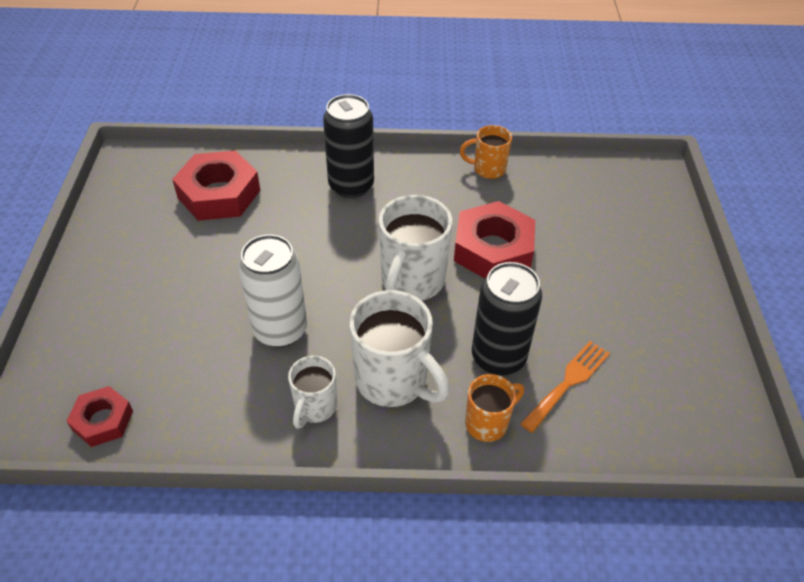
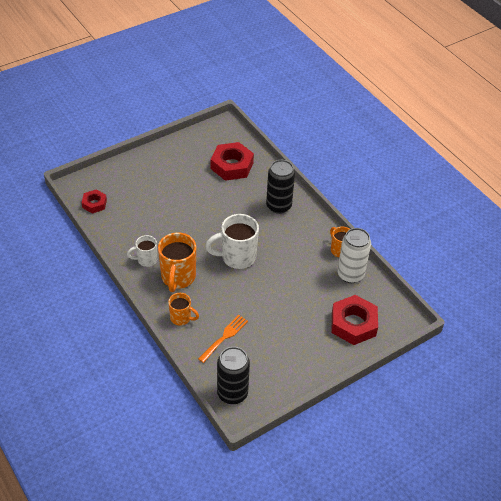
camera: 55 degrees right, 0 degrees up
white can [238,235,307,348] -> white can moved to [337,228,371,283]
white mug [350,290,449,407] -> orange mug [158,232,196,292]
red nut [454,201,535,279] -> red nut moved to [332,295,378,345]
black can [472,262,542,376] -> black can moved to [217,347,250,404]
orange fork [520,341,610,433] -> orange fork turned 60 degrees counterclockwise [198,315,248,363]

